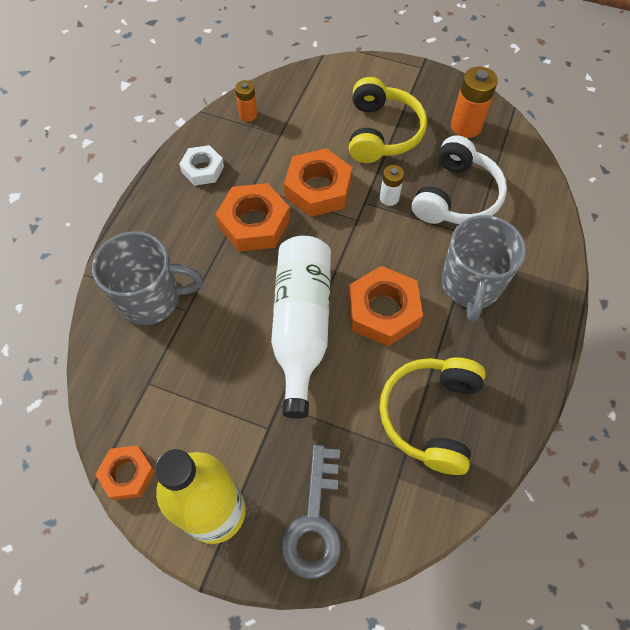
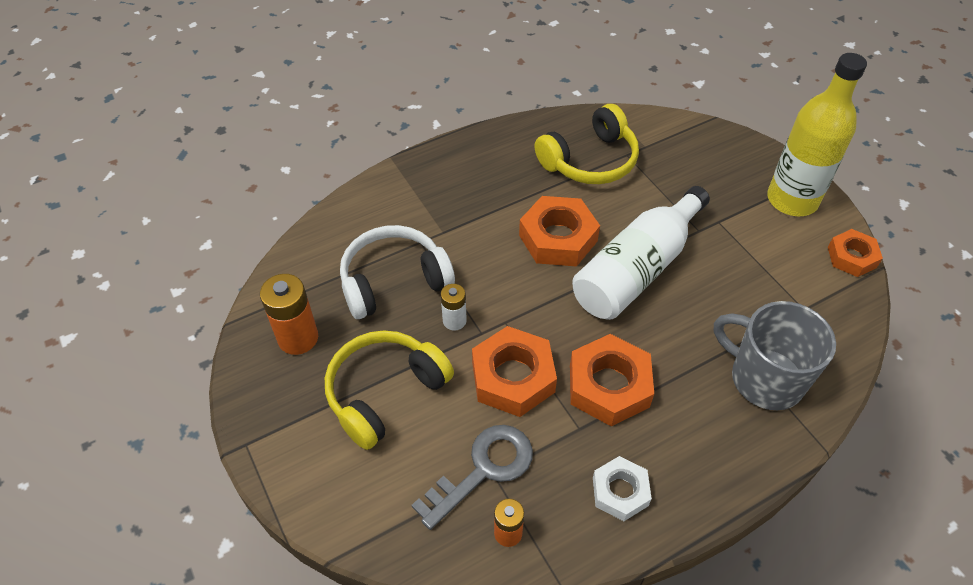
camera: 140 degrees left, 10 degrees down
grey key [281,445,341,579] -> grey key moved to [411,425,533,530]
grey mug [441,215,526,322] -> none

